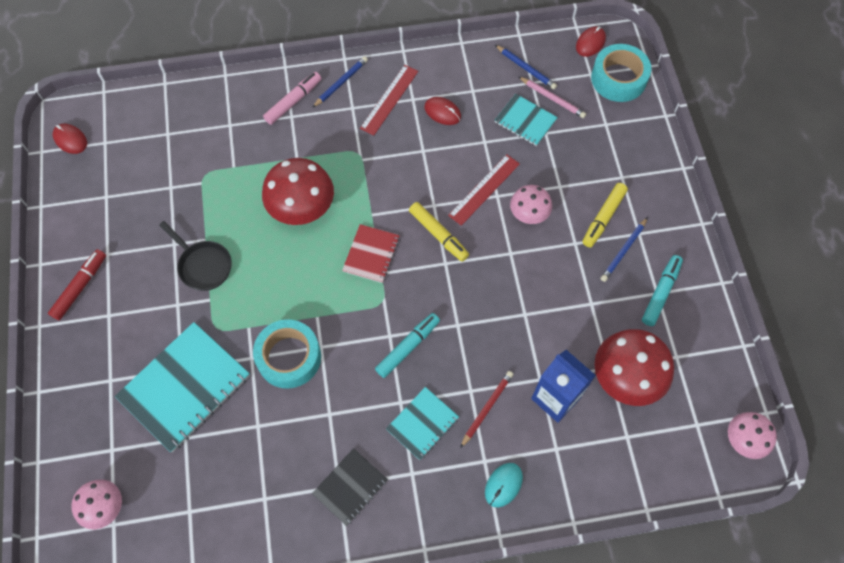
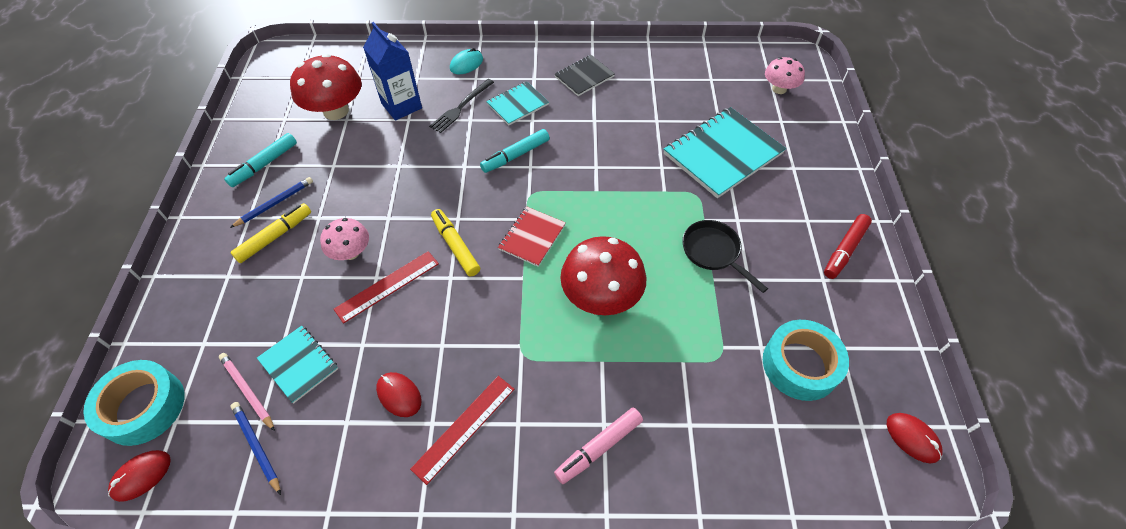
camera: 170 degrees left, 10 degrees down
turquoise tape [253,319,321,388] -> turquoise tape moved to [763,320,849,401]
blue pencil [312,56,368,108] -> none
red pencil [460,371,513,448] -> black fork [429,79,494,133]
pink mushroom [728,412,777,459] -> none

